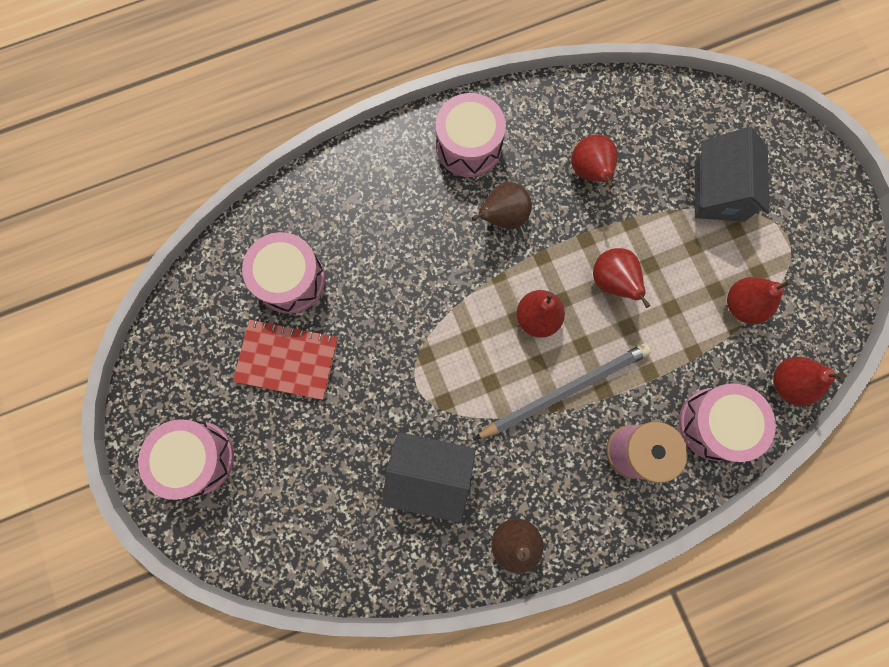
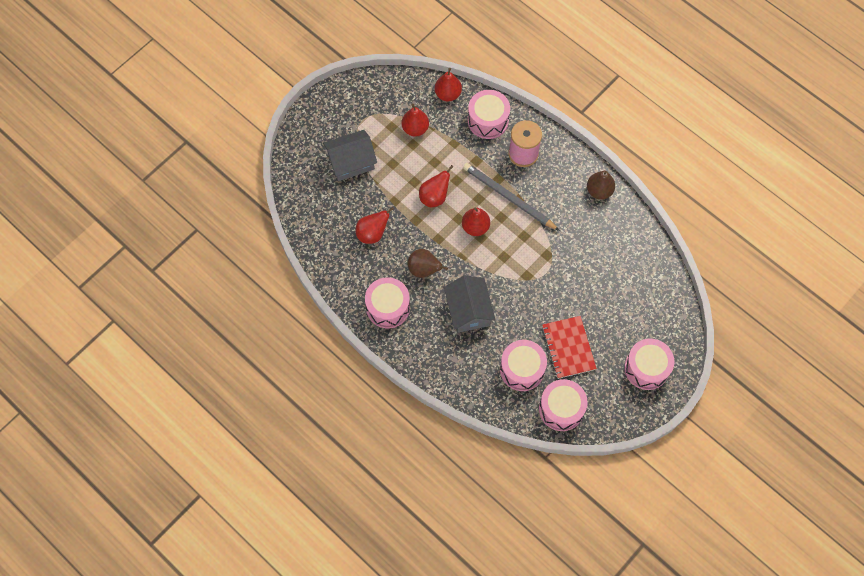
camera: 115 degrees left, 10 degrees down
grey house [382,432,476,523] -> grey house moved to [444,275,496,333]
none -> pink drum [539,379,588,431]

